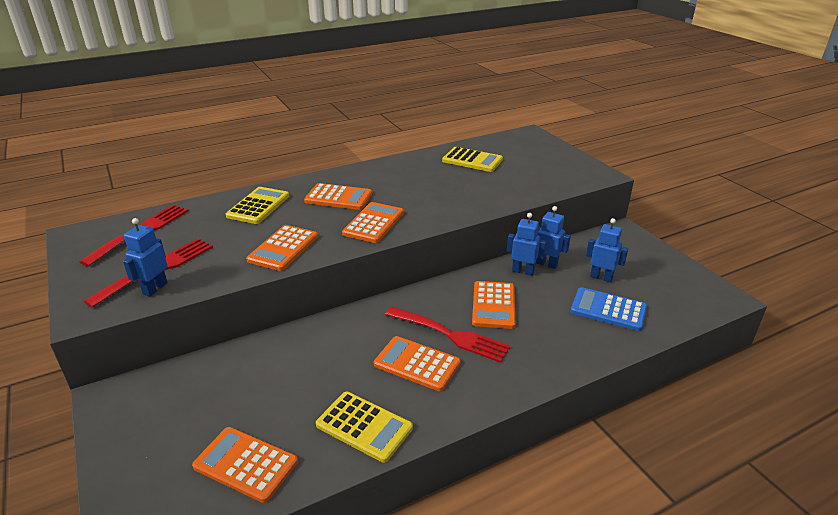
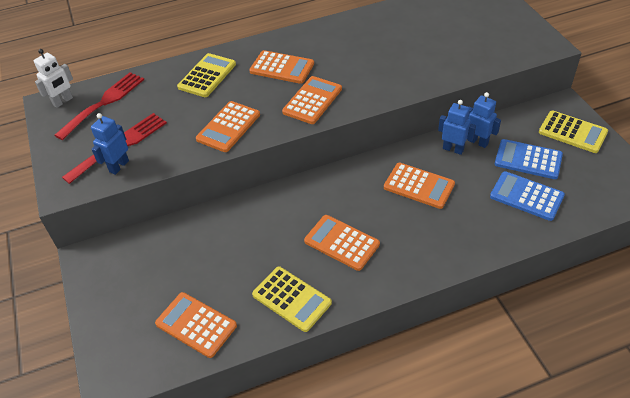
camera: 10 degrees right, 15 degrees up
red fork [385,307,511,363] -> none
yellow calculator [442,147,503,172] -> yellow calculator moved to [539,110,608,153]
orange calculator [472,281,515,329] -> orange calculator turned 75 degrees counterclockwise [384,163,455,209]
blue robot [586,218,628,283] -> blue calculator [495,139,563,179]
none -> white robot [34,49,73,108]

